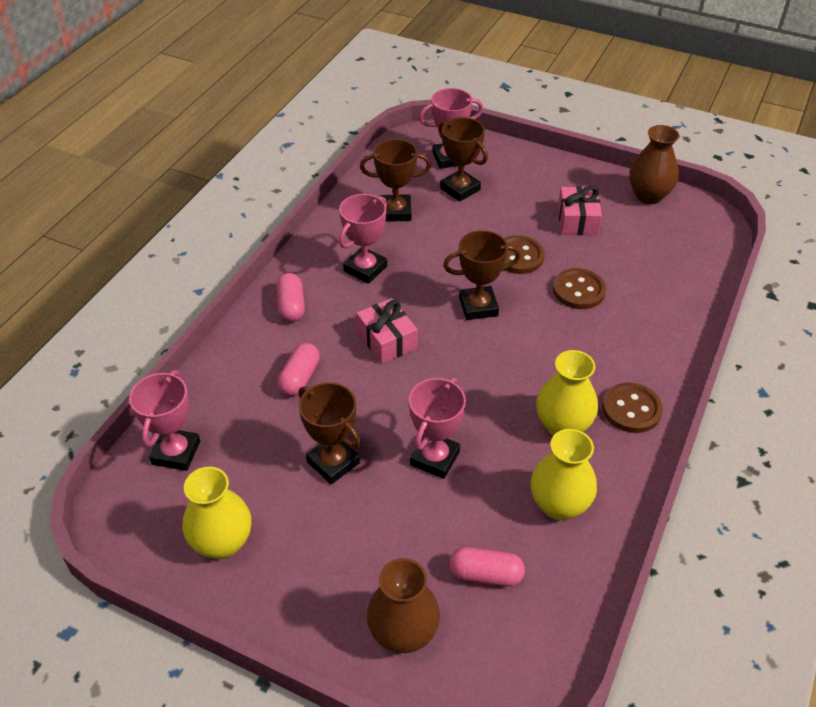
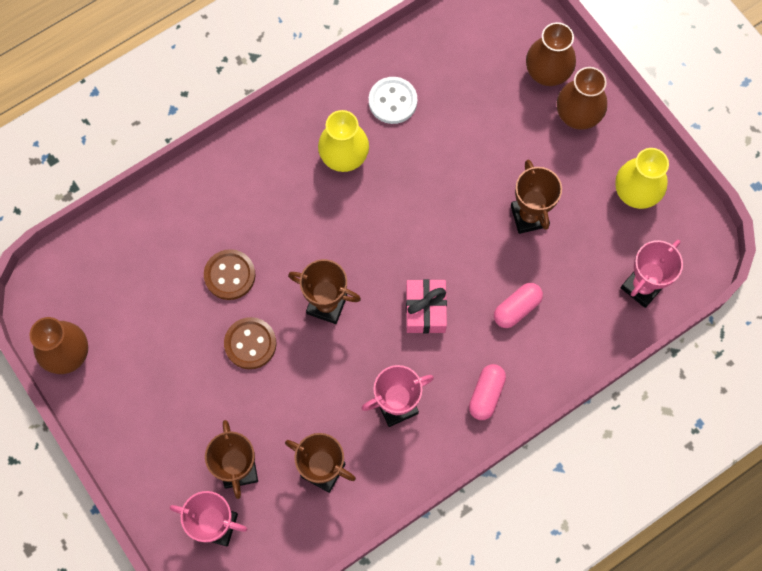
camera: 150 degrees left, 25 degrees up
pink trophy [409,377,466,479] -> none
pink capsule [449,547,525,587] -> none
yellow vase [531,429,597,520] -> white button [369,77,417,124]
pink gift [558,186,602,235] -> none
brown button [602,383,663,433] -> none
none -> brown vase [557,67,607,130]

